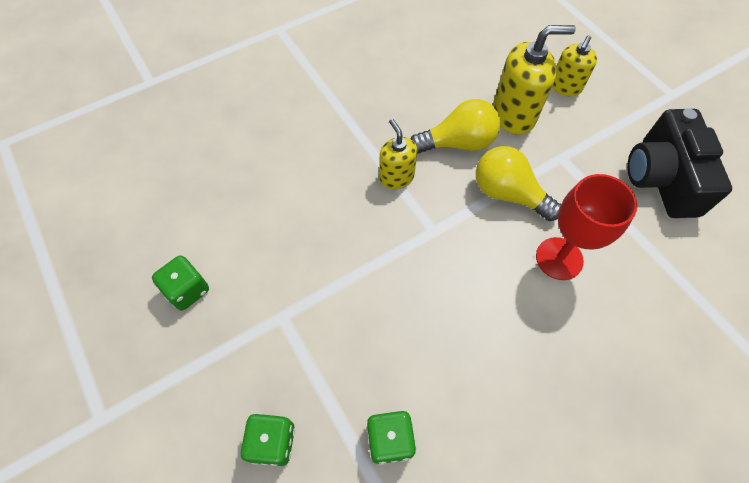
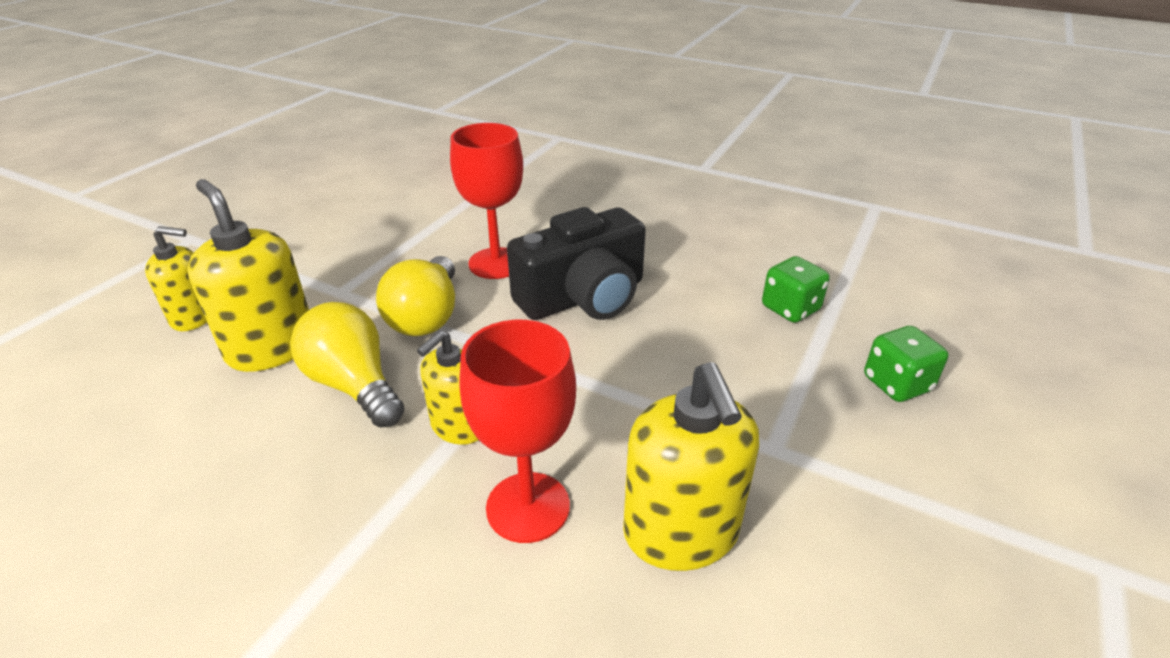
camera: 120 degrees left, 25 degrees down
green dice [152,255,209,311] -> none
black camera [627,108,732,218] -> black camera moved to [507,207,646,320]
none -> red goblet [459,320,576,543]
none -> yellow soap dispenser [623,362,759,571]

